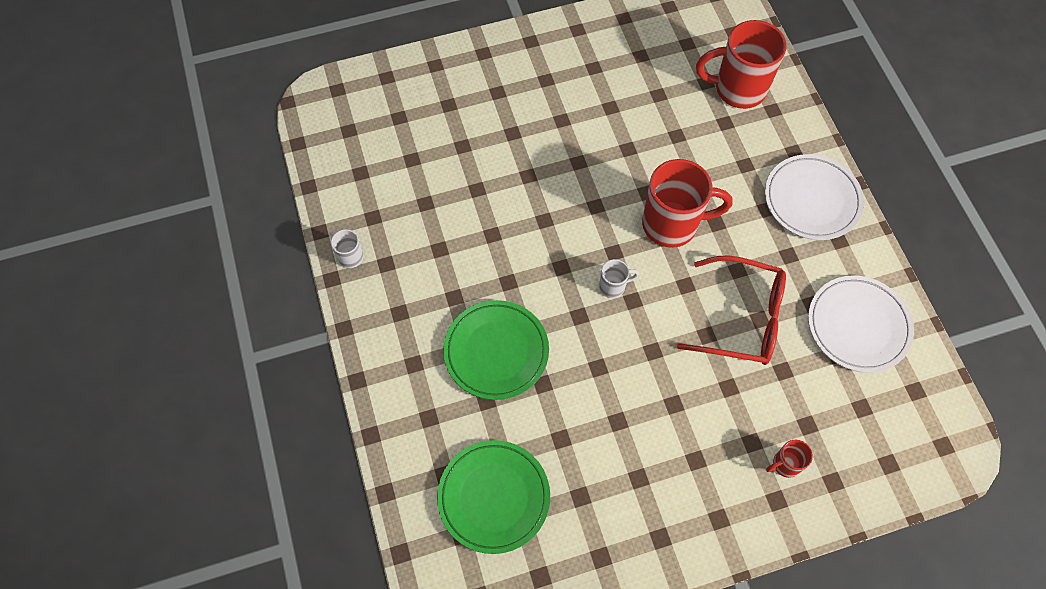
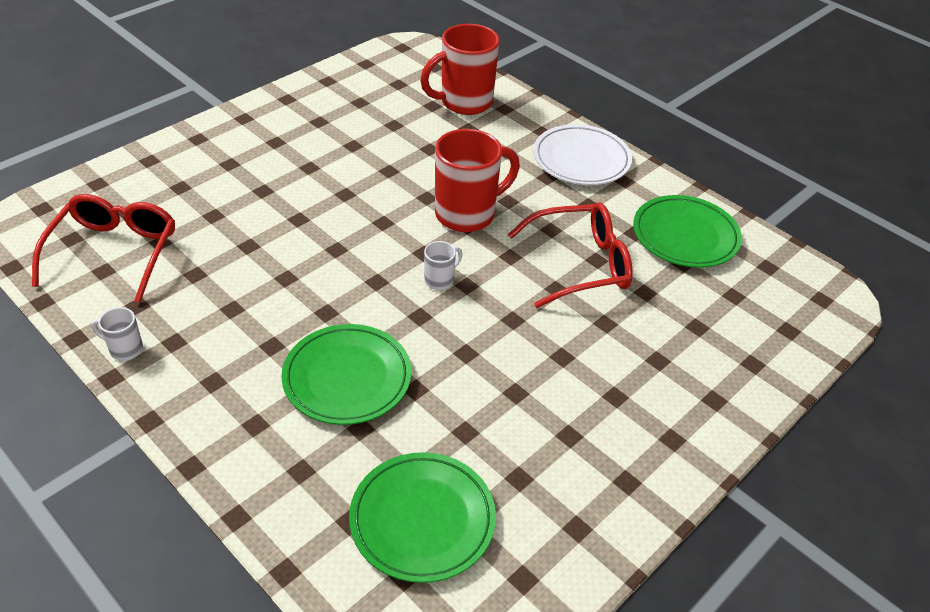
camera: 30 degrees left, 20 degrees down
red mug [766,440,813,478] -> none
white plate [808,275,914,373] -> green plate [633,195,742,268]
none -> red glasses [32,194,175,303]

